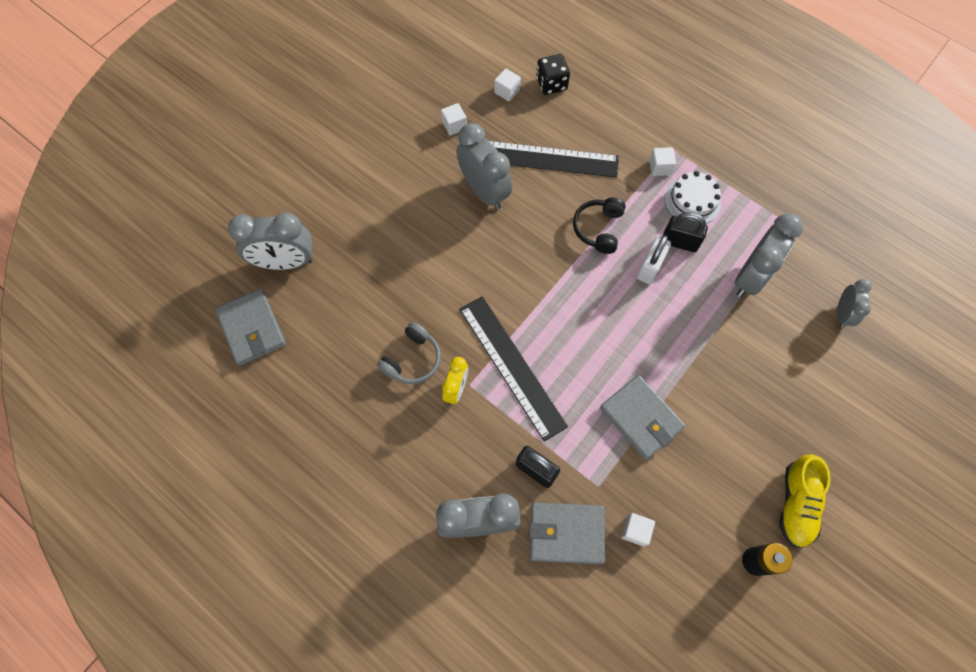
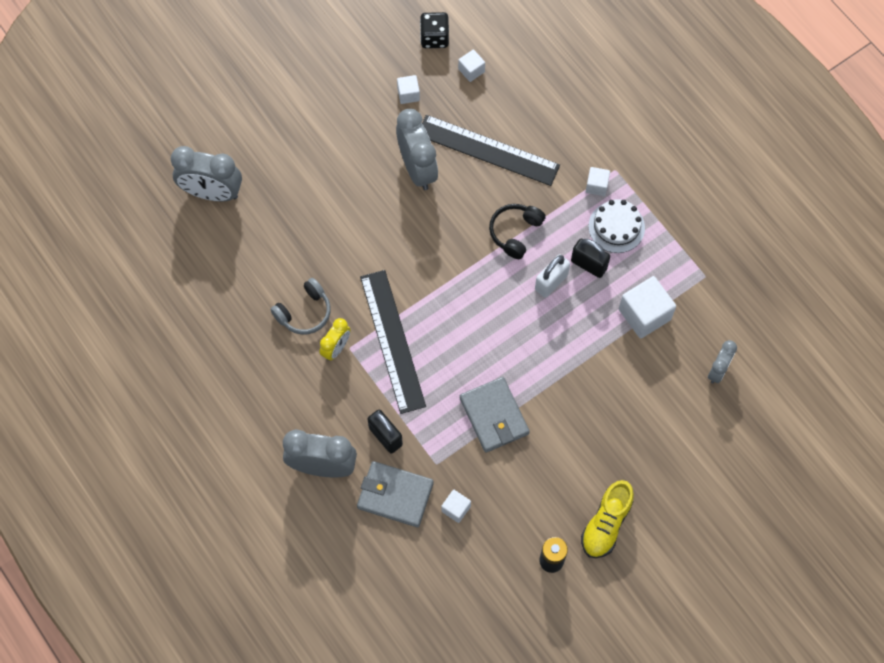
camera: 15 degrees right, 0 degrees up
grey wallet [215,289,286,366] -> none
black dice [536,54,570,95] -> black dice moved to [420,12,449,48]
grey clock [735,214,803,297] -> white cube [619,276,676,338]

